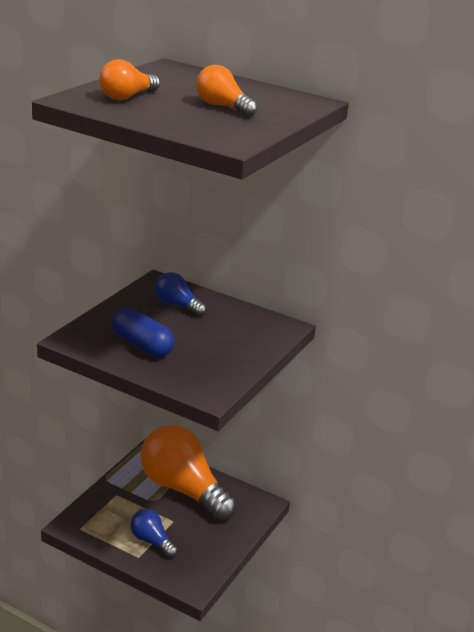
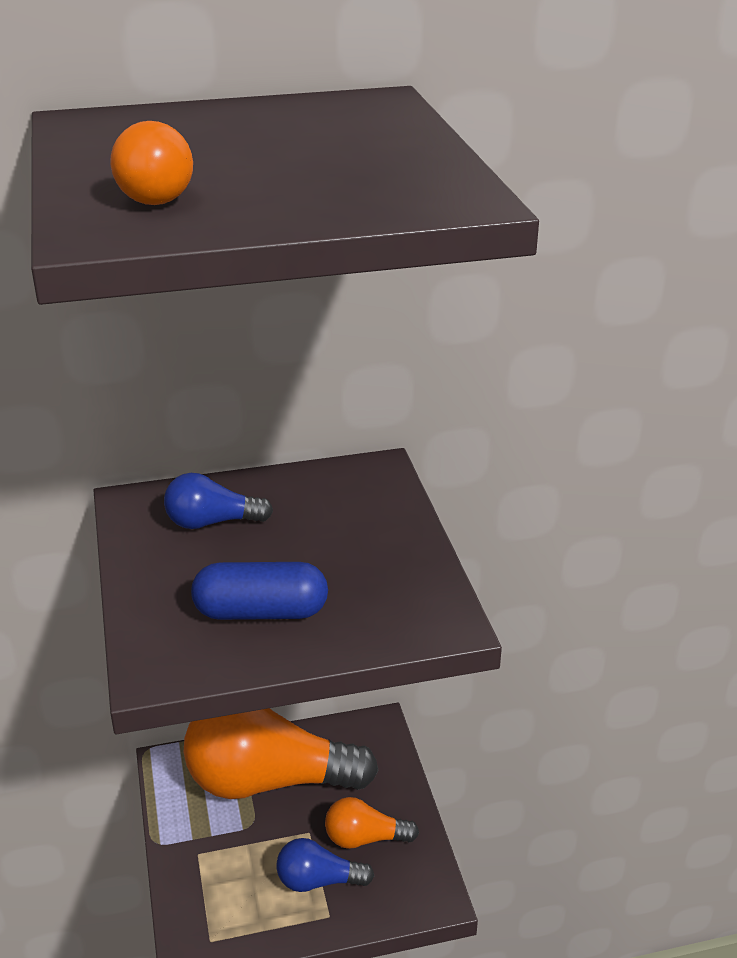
camera: 40 degrees left, 5 degrees up
orange light bulb [196,65,258,117] -> orange light bulb moved to [325,797,419,849]

